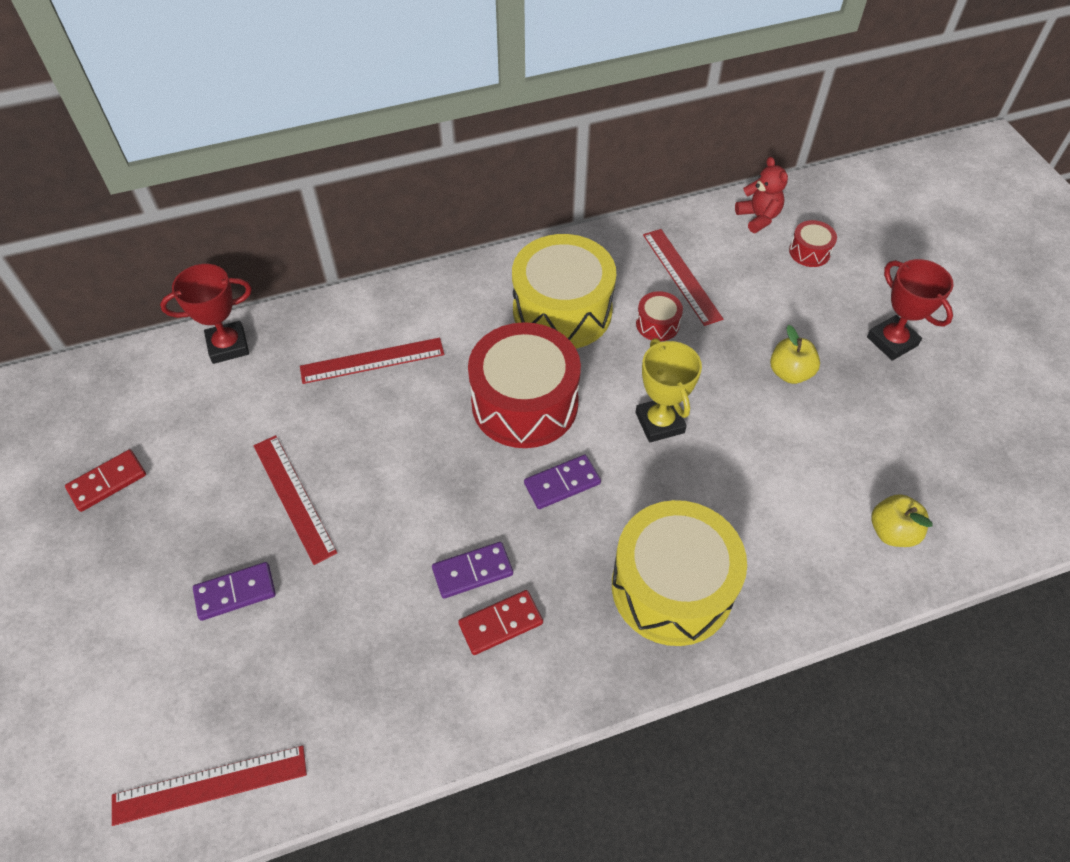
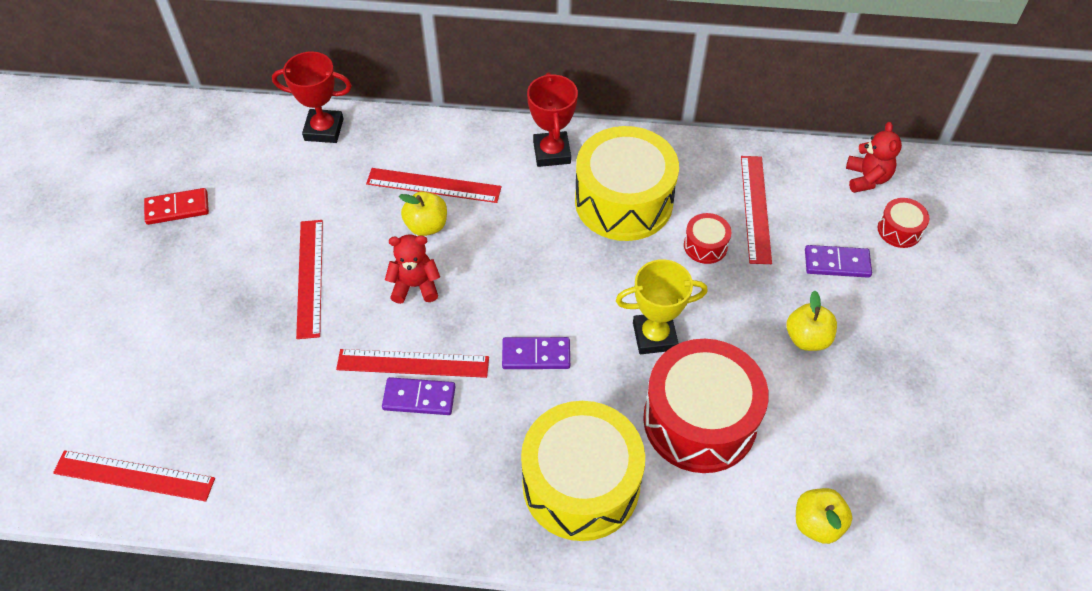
camera: 25 degrees right, 0 degrees up
purple domino [193,562,276,621] -> purple domino moved to [805,245,872,278]
red domino [458,590,543,655] -> none
red drum [468,322,581,448] -> red drum moved to [643,339,769,473]
yellow trophy [635,338,702,442] -> yellow trophy turned 75 degrees clockwise [616,259,708,354]
red trophy [867,259,953,361] -> red trophy moved to [527,72,578,167]
none -> red ruler [336,349,489,378]
none -> red teddy bear [385,234,440,304]
none -> yellow apple [399,191,447,236]

